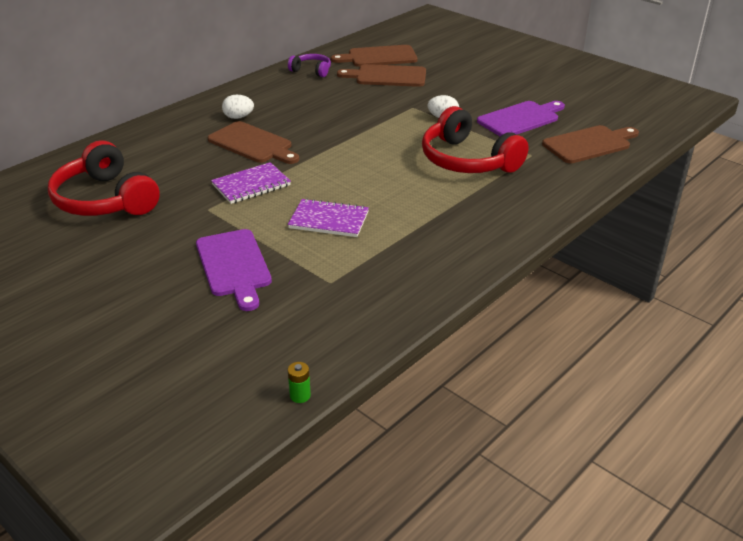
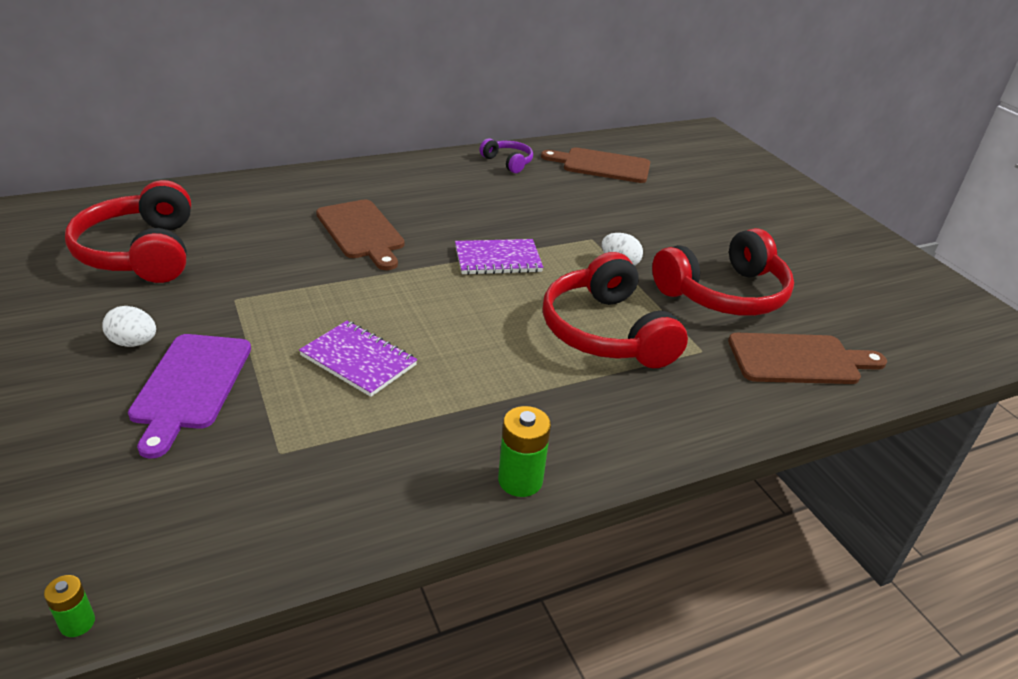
camera: 20 degrees right, 0 degrees up
purple notebook [211,162,291,204] -> purple notebook moved to [455,239,543,275]
white egg [222,95,254,119] -> white egg moved to [102,306,156,347]
brown cutting board [337,64,426,87] -> none
purple cutting board [477,101,565,136] -> red headphones [652,228,794,316]
none -> green battery [498,406,551,497]

